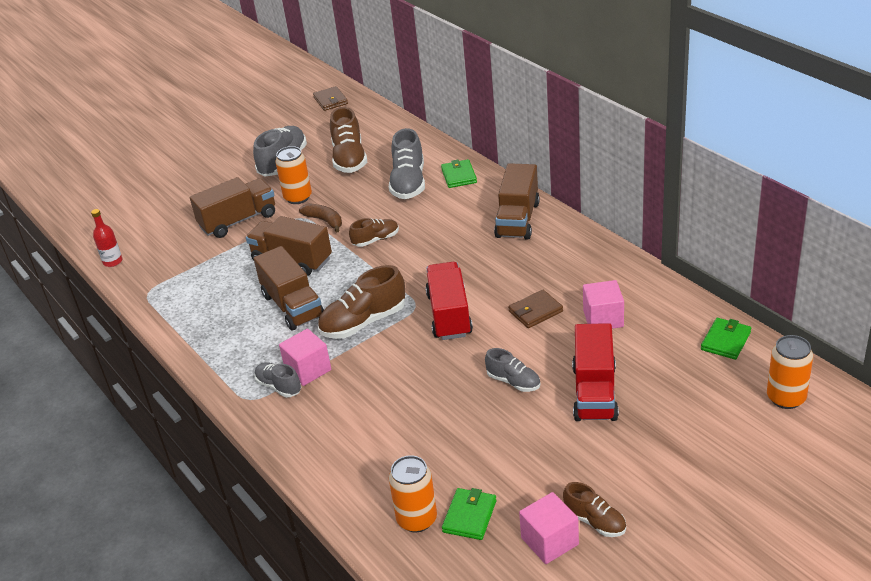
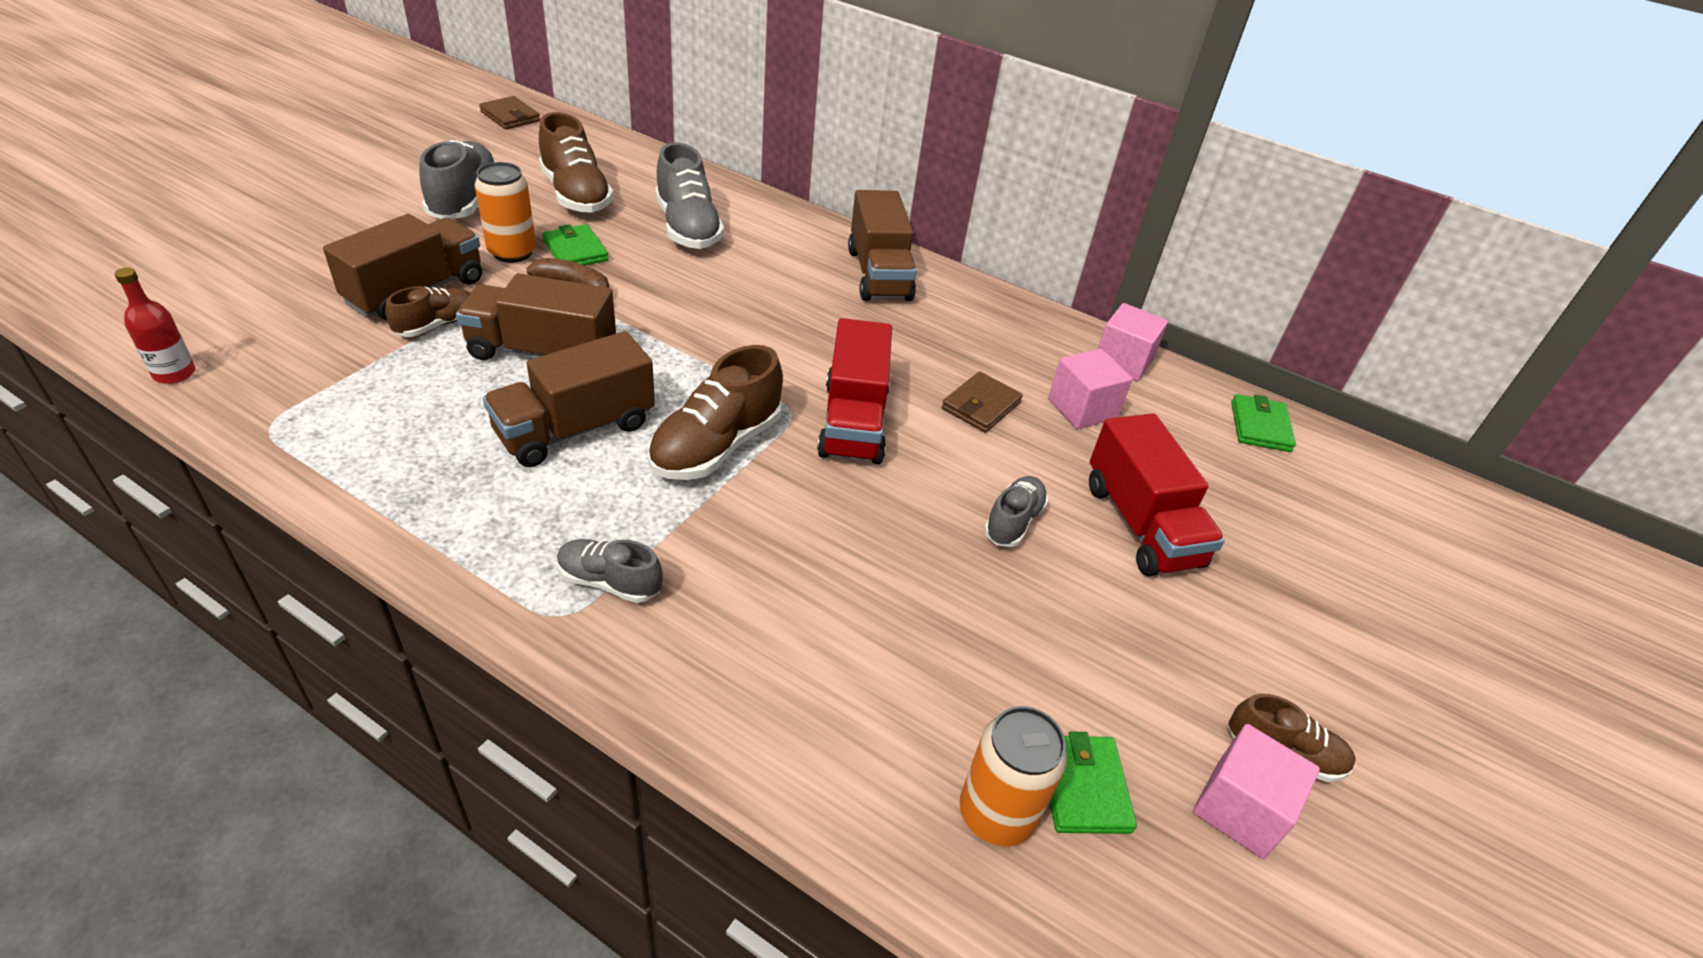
camera: 30 degrees left, 5 degrees up
brown truck [254,246,324,330] -> brown truck turned 105 degrees clockwise [483,331,655,467]
pink cube [279,329,331,386] -> pink cube moved to [1098,303,1168,381]
brown shoe [349,218,399,247] -> brown shoe moved to [385,286,470,337]
red truck [425,262,473,340] -> red truck turned 150 degrees counterclockwise [817,318,892,464]
green wallet [441,159,477,188] -> green wallet moved to [543,224,609,265]
grey shoe [485,348,540,392] -> grey shoe turned 75 degrees counterclockwise [984,476,1048,547]
orange can [767,335,813,409] -> none

